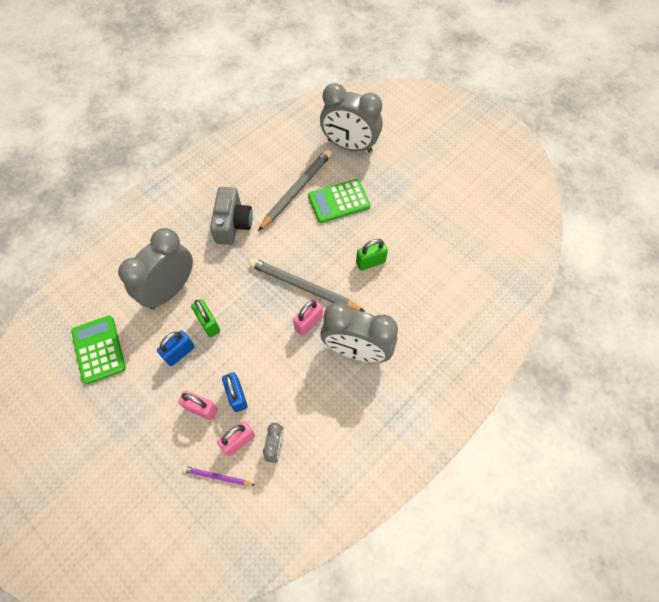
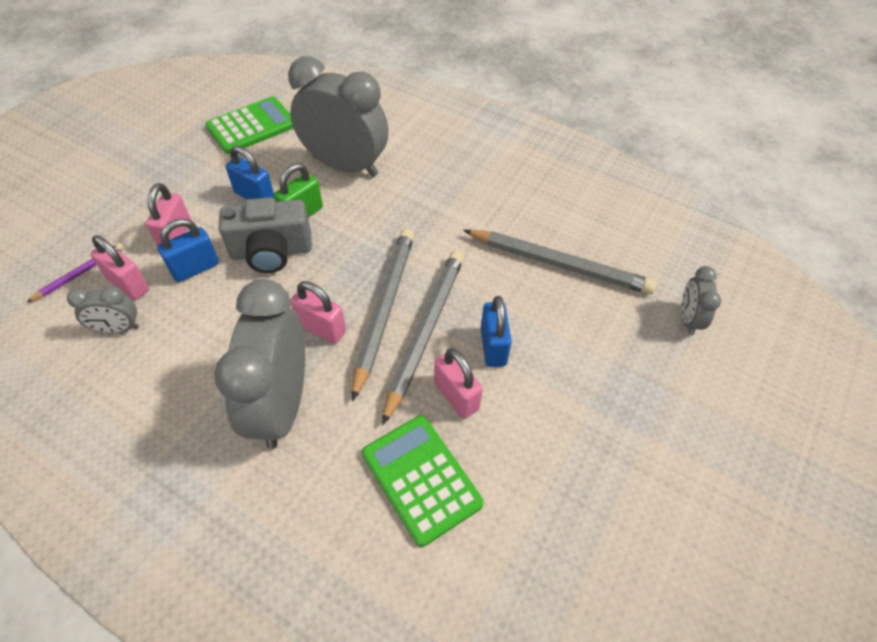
camera: 75 degrees right, 10 degrees down
purple pencil [182,466,255,486] -> purple pencil turned 45 degrees clockwise [27,243,124,302]
grey camera [210,187,253,245] -> grey camera moved to [219,197,312,273]
green calculator [308,179,370,223] -> green calculator moved to [362,415,484,547]
grey clock [320,83,383,153] -> grey clock [681,266,721,335], size x0.46
green padlock [356,239,388,271] -> pink padlock [434,348,483,419]
none -> grey pencil [382,251,464,426]
none -> blue padlock [481,296,512,367]

